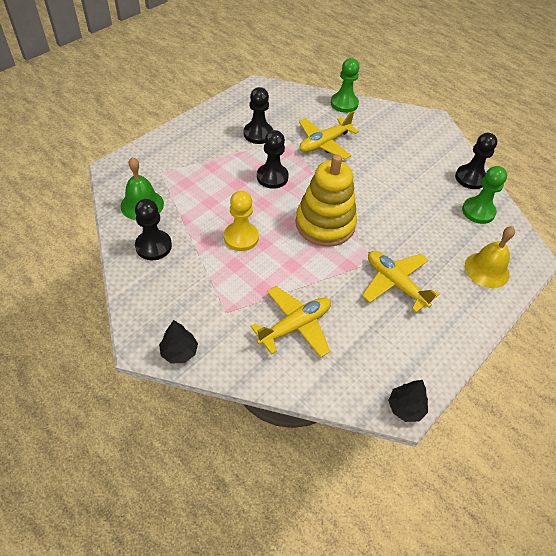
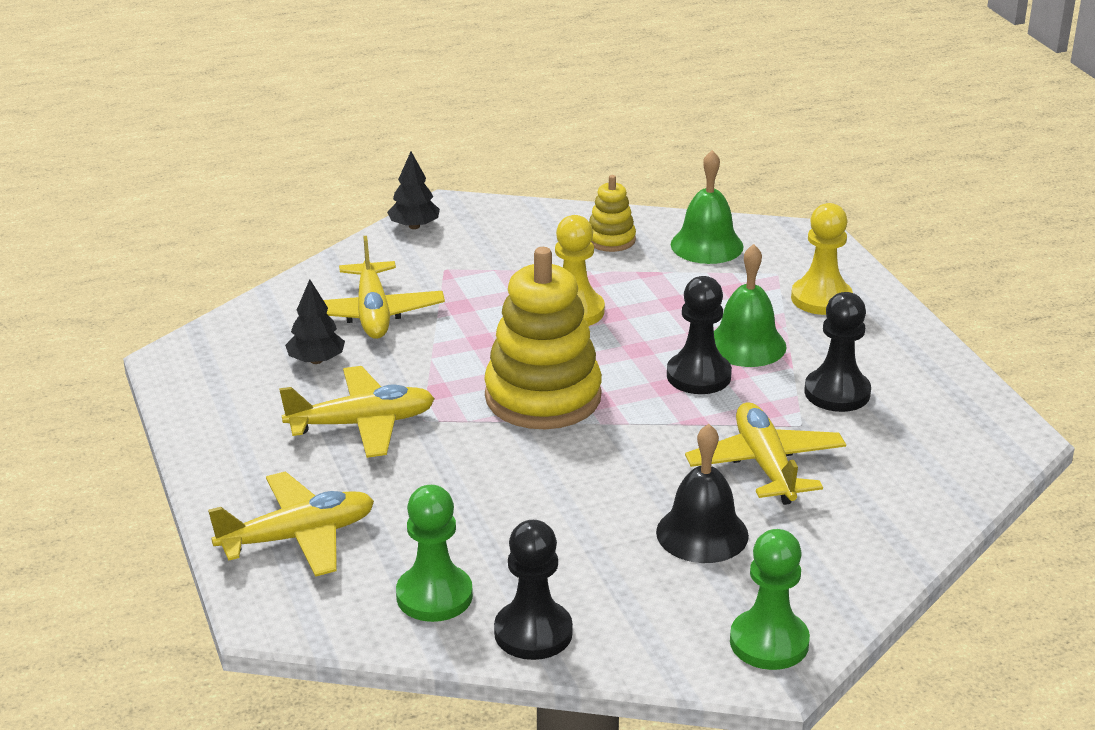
camera: 120 degrees right, 20 degrees down
black pawn [135,199,172,260] -> yellow stacking toy [589,175,636,252]
green pawn [331,58,360,113] -> green pawn moved to [730,529,810,670]
black tree [388,380,428,422] -> black tree moved to [285,279,345,364]
yellow bell [465,226,515,288] -> yellow plane [208,472,374,577]
none -> black bell [656,424,749,563]
none -> green bell [714,244,787,367]
none -> yellow pawn [791,203,853,315]

